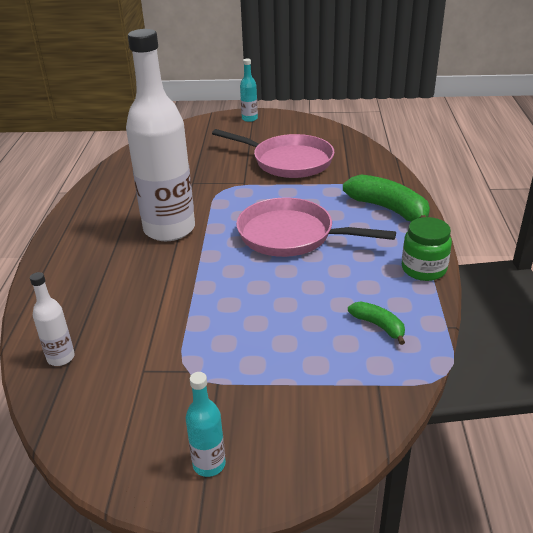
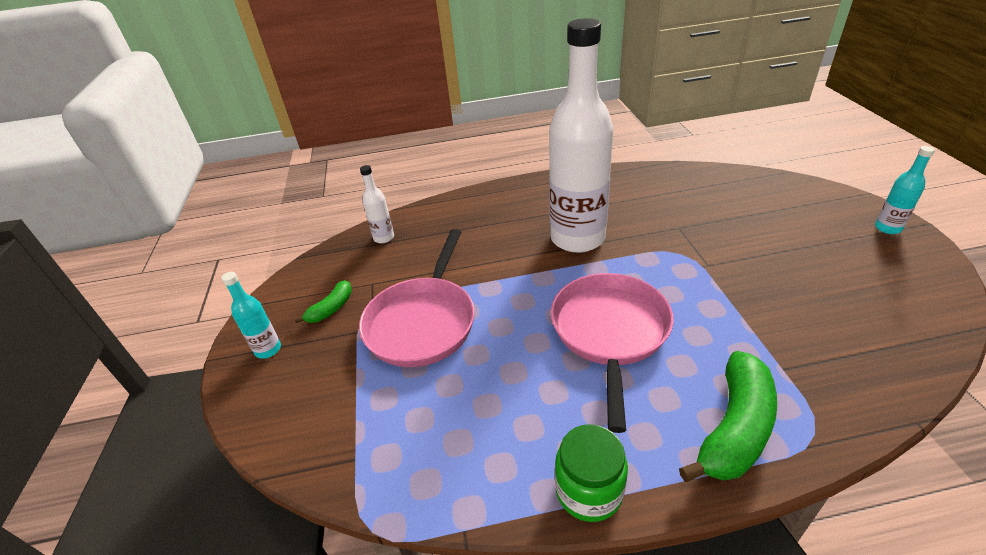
camera: 80 degrees right, 5 degrees up
pink pan [212,129,334,178] -> pink pan moved to [359,229,475,367]
green banana [348,302,405,345] -> green banana moved to [295,280,352,323]

